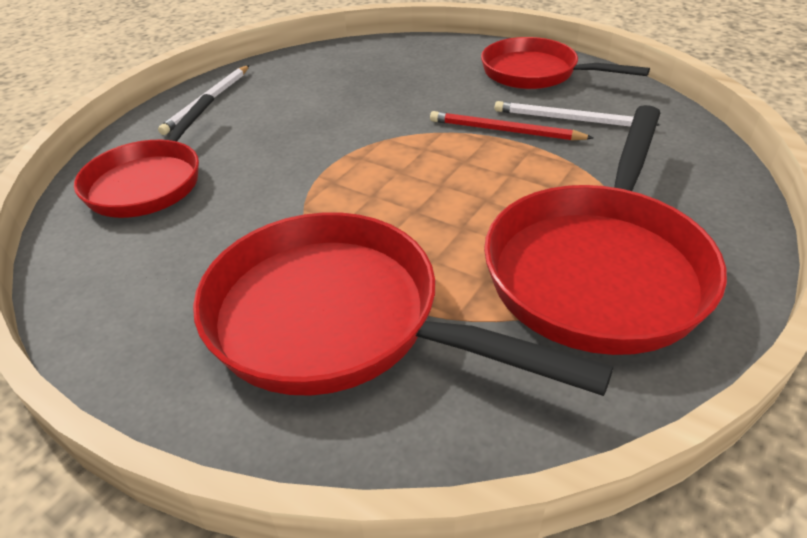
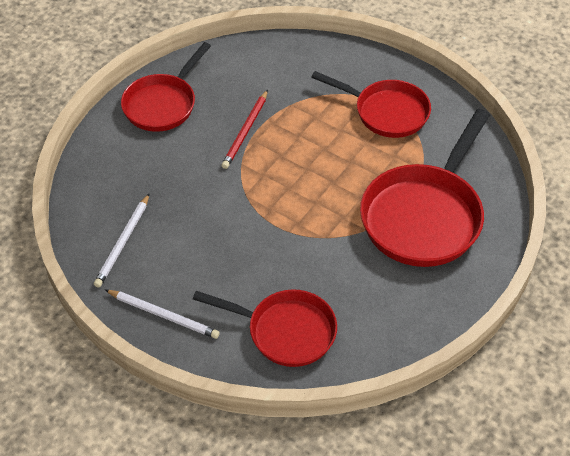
camera: 90 degrees left, 10 degrees up
red pan [484,105,727,355] -> red pan [311,71,431,138], size x0.66
white pencil [495,101,660,127] -> white pencil moved to [94,193,150,287]

